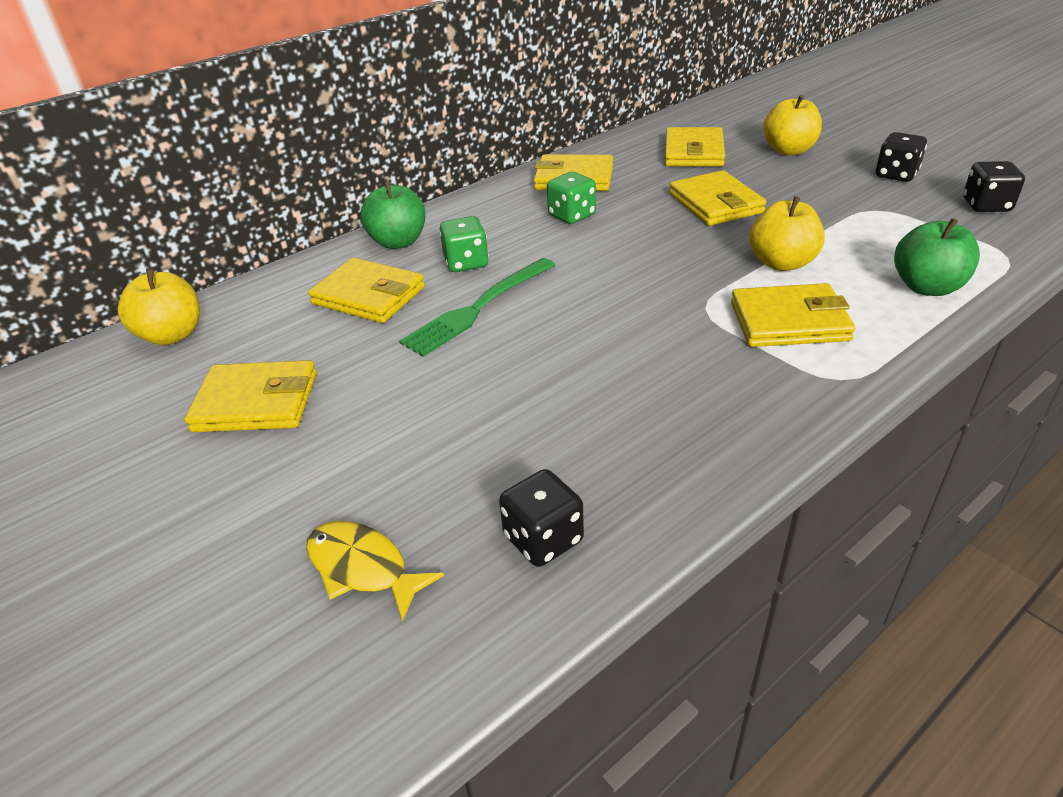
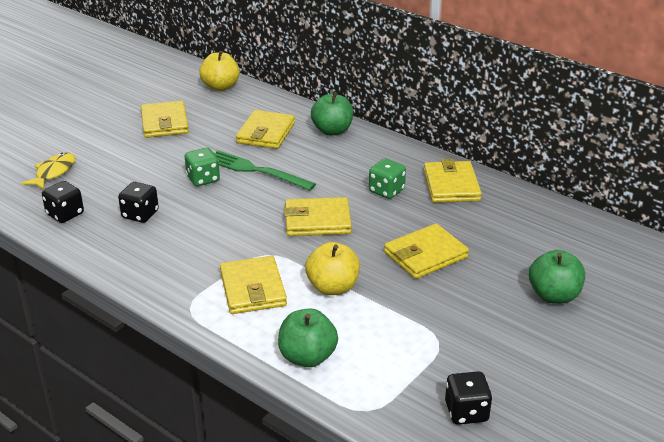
camera: 75 degrees right, 5 degrees down
green dice [439,216,489,272] -> green dice moved to [185,148,220,186]
yellow wallet [665,127,725,166] -> yellow wallet moved to [284,197,352,236]
yellow apple [763,95,822,155] -> green apple [529,250,585,304]
black dice [876,132,927,182] -> black dice moved to [118,182,159,223]

